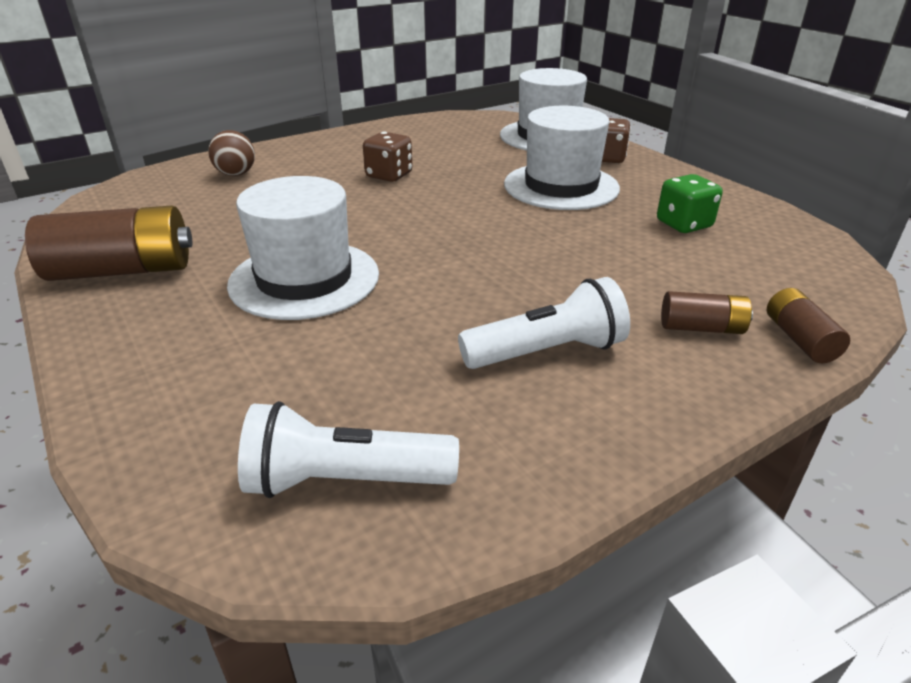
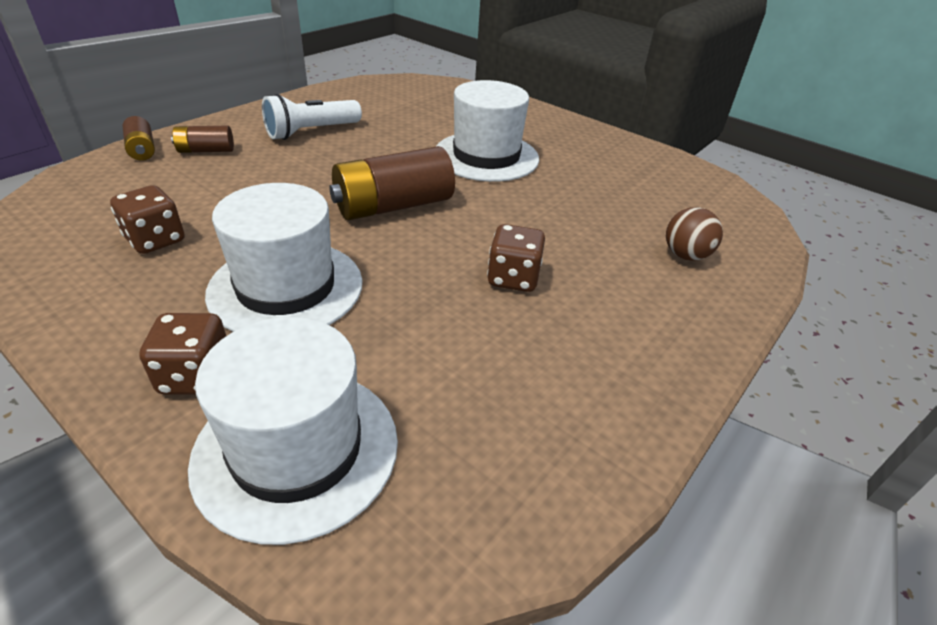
camera: 160 degrees right, 5 degrees up
brown battery [25,206,192,281] -> brown battery moved to [329,146,455,220]
white flashlight [238,401,459,498] -> none
green dice [657,174,723,233] -> brown dice [110,185,184,254]

